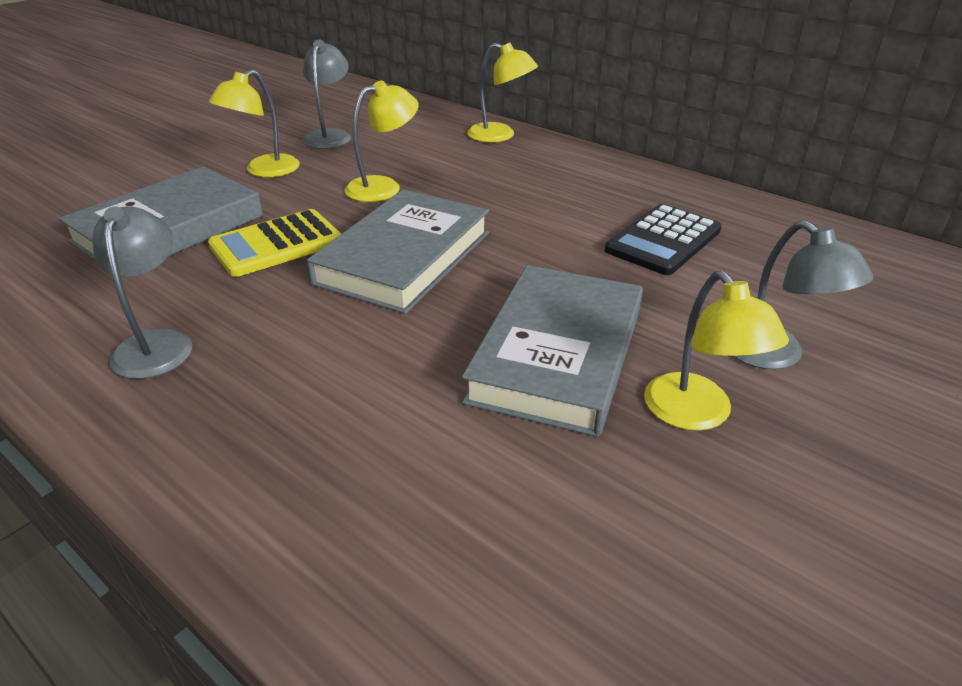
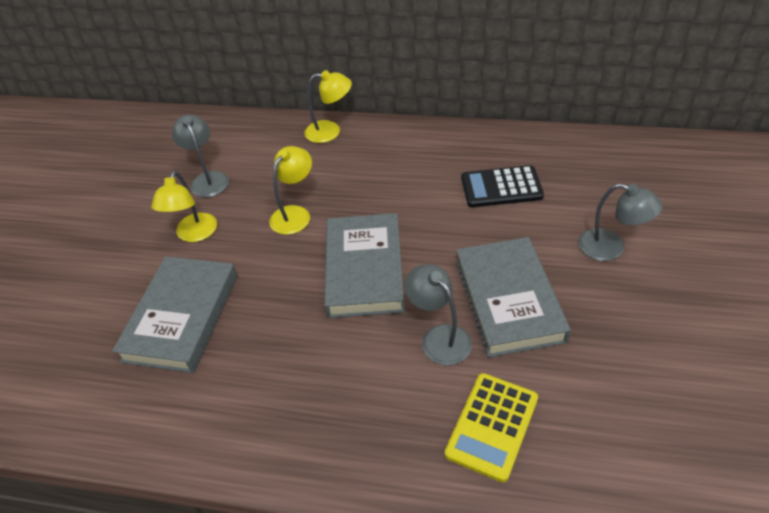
camera: 25 degrees left, 10 degrees up
grey lamp [93,206,192,379] -> grey lamp moved to [405,264,472,365]
yellow calculator [208,209,341,277] -> yellow calculator moved to [445,373,538,483]
black calculator [605,204,722,275] -> black calculator turned 75 degrees clockwise [461,165,544,207]
yellow lamp [644,271,789,431] -> none

